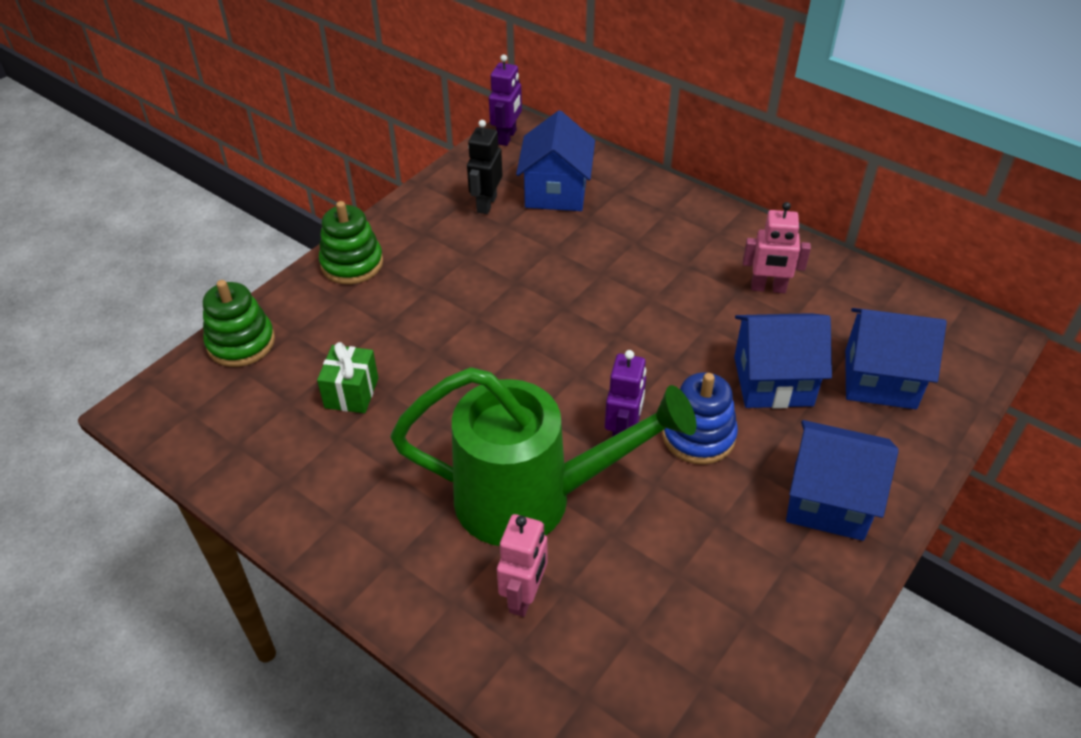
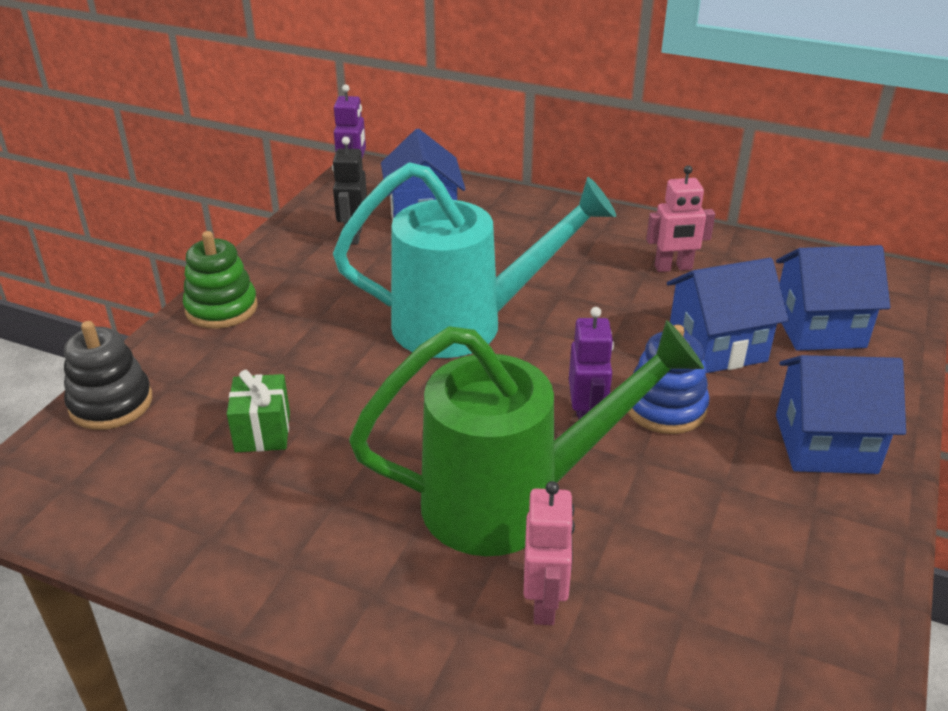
camera: 15 degrees left, 10 degrees down
green stacking toy [203,280,275,367] -> black stacking toy [64,321,152,430]
none -> turquoise watering can [333,162,616,358]

